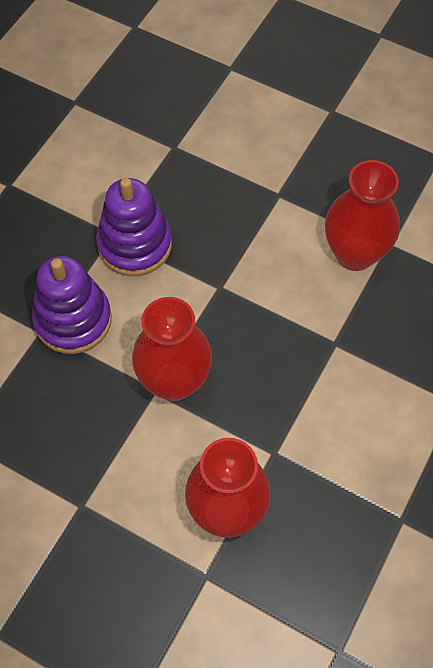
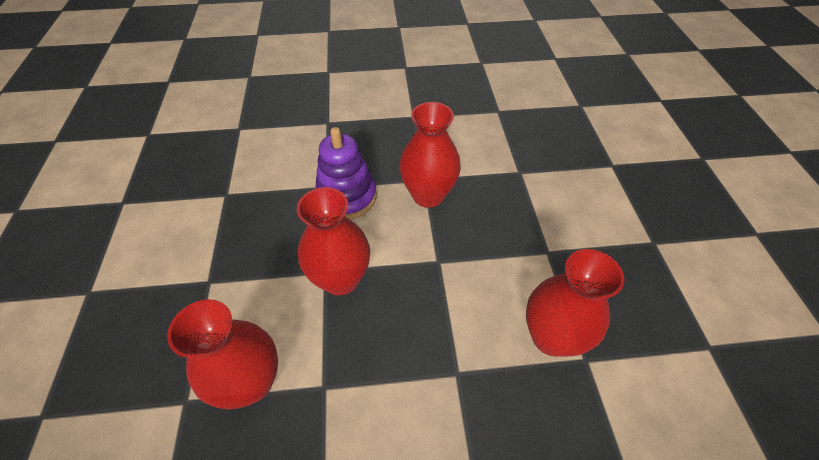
camera: 55 degrees right, 10 degrees down
purple stacking toy [96,178,172,276] -> red vase [399,102,461,208]

